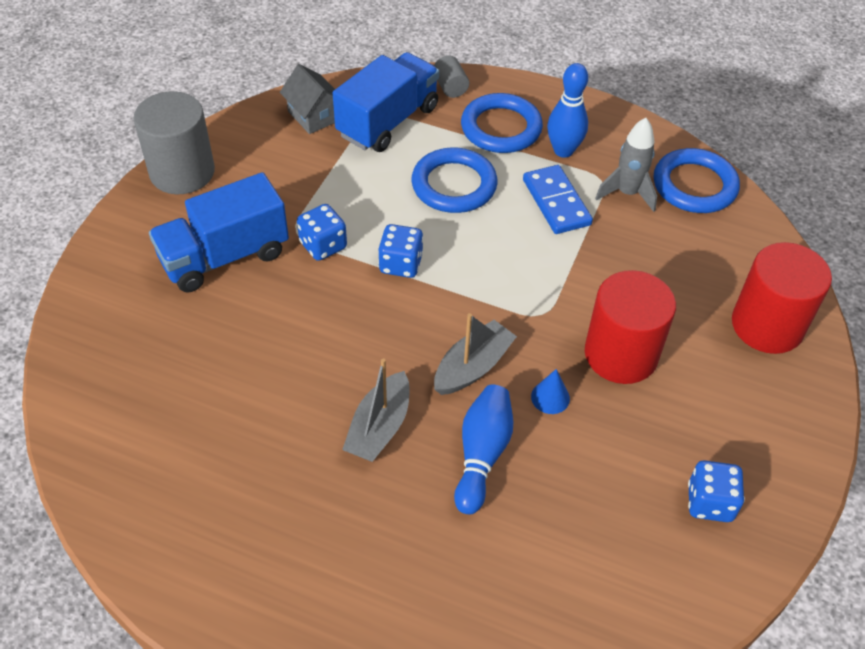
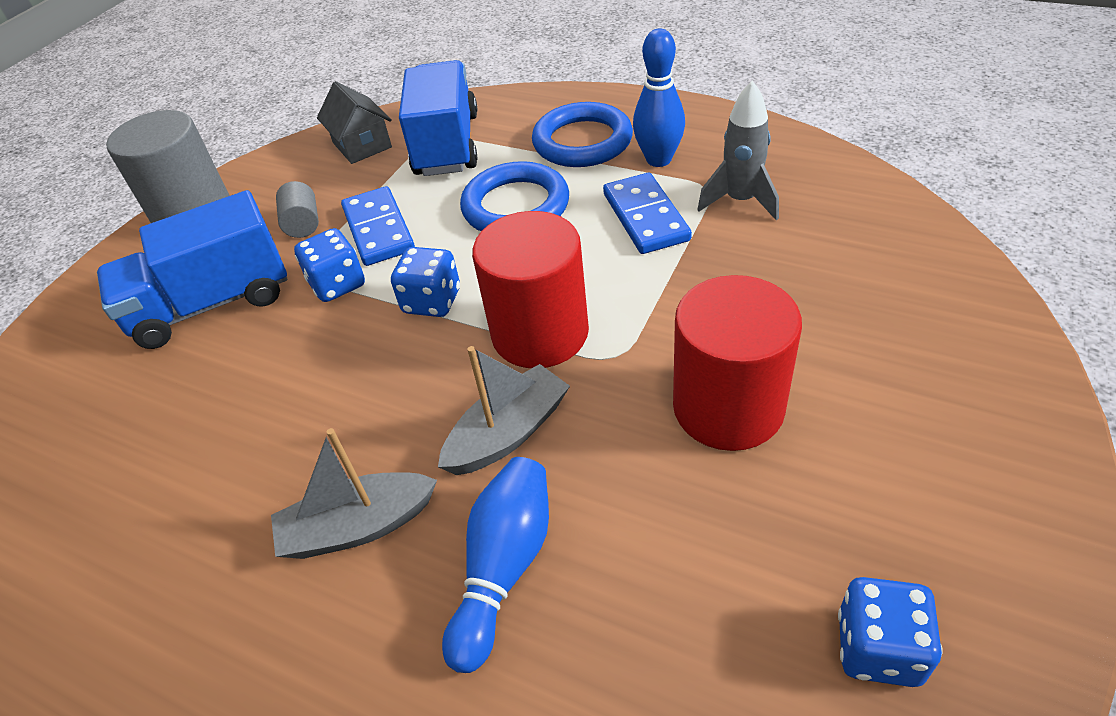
camera: 10 degrees right, 5 degrees down
blue truck [333,52,439,152] -> blue truck turned 45 degrees counterclockwise [399,60,478,176]
grey boat [342,358,409,462] -> grey boat turned 45 degrees clockwise [271,428,437,559]
grey cylinder [434,56,469,98] -> grey cylinder moved to [276,181,319,238]
blue cone [531,369,570,414] -> none
blue ring [654,148,740,213] -> none
red cylinder [732,242,832,354] -> red cylinder moved to [472,211,589,368]
none -> blue domino [341,186,415,266]

